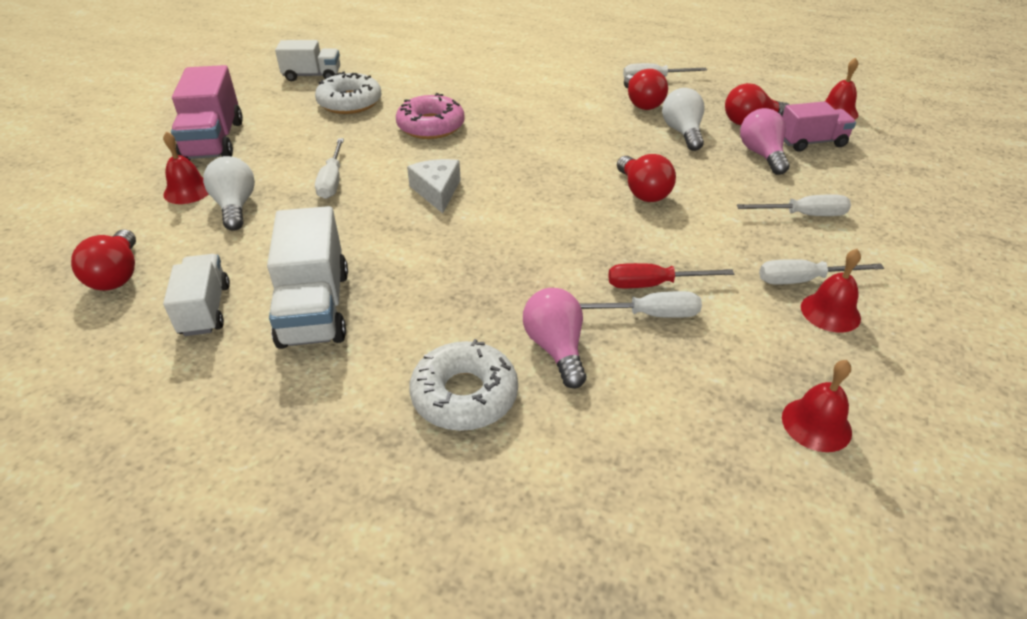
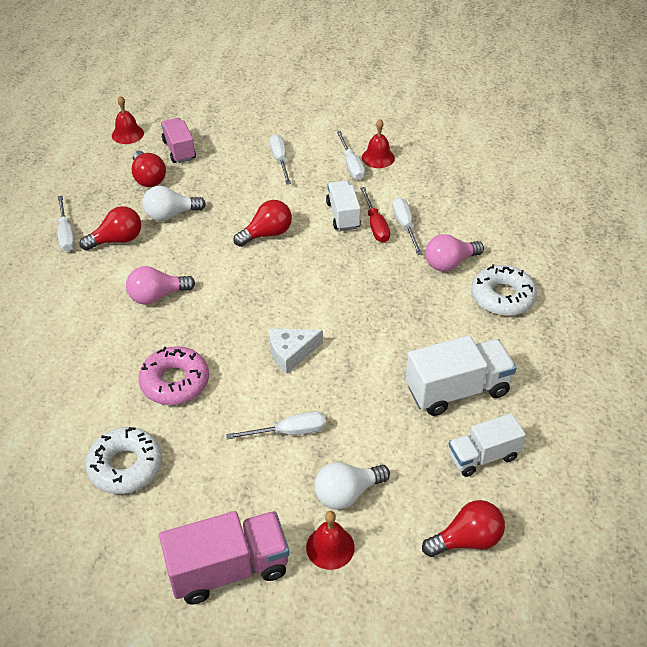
camera: 100 degrees left, 5 degrees up
white truck [275,40,340,81] -> white truck moved to [326,180,361,231]
pink light bulb [740,108,790,175] -> pink light bulb moved to [126,266,195,305]
red bell [782,360,852,452] -> none

